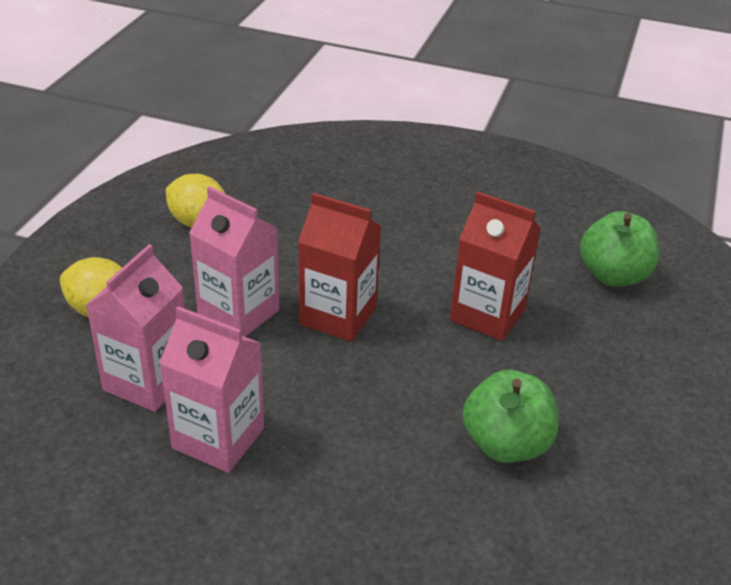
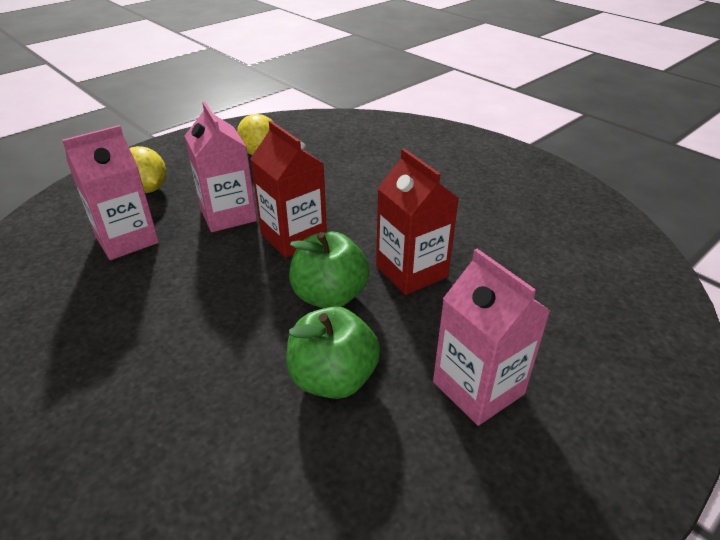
camera: 30 degrees right, 0 degrees up
pink carton [159,306,264,473] -> pink carton moved to [433,249,550,426]
green apple [580,211,659,287] -> green apple moved to [289,231,370,308]

